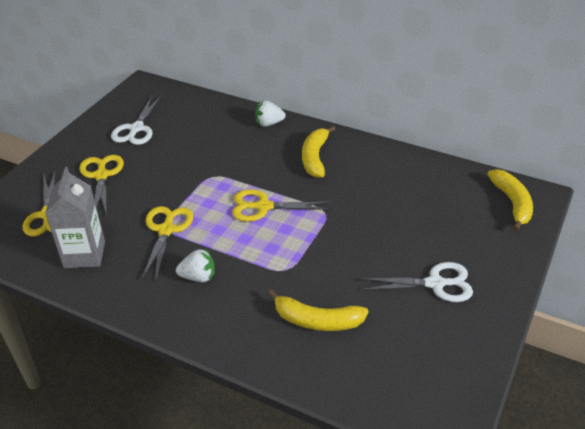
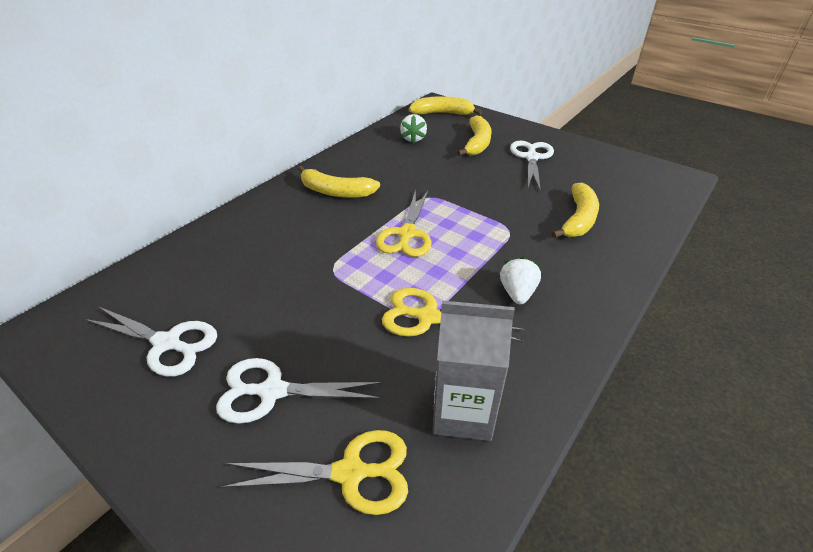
camera: 80 degrees left, 0 degrees up
yellow scissors [79,155,124,216] -> white scissors [216,358,383,424]
white strawberry [255,100,286,127] -> white strawberry moved to [400,114,427,143]
none -> yellow banana [457,115,491,156]

